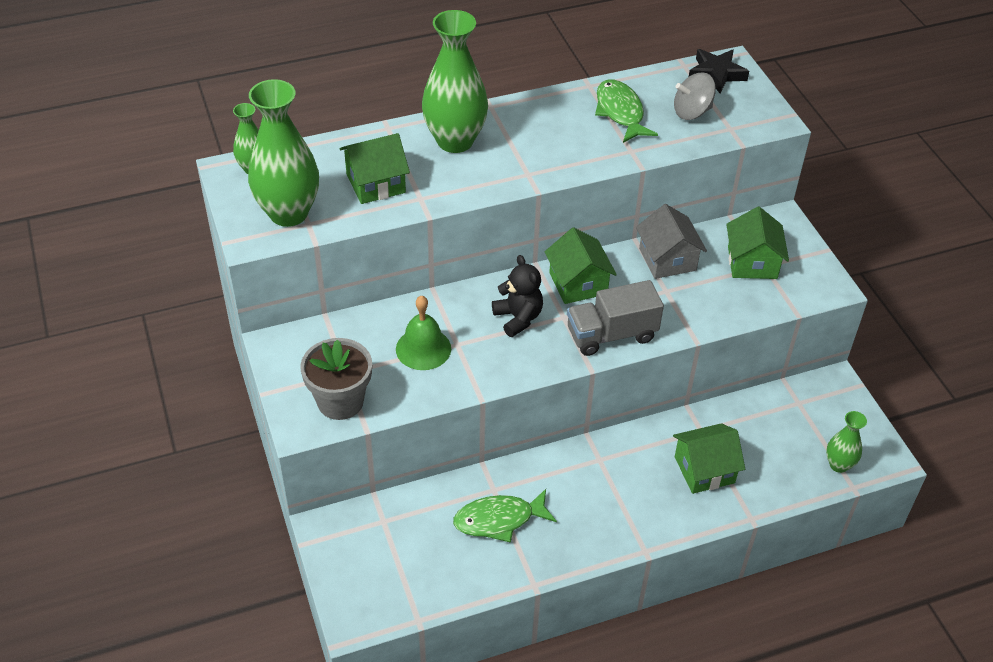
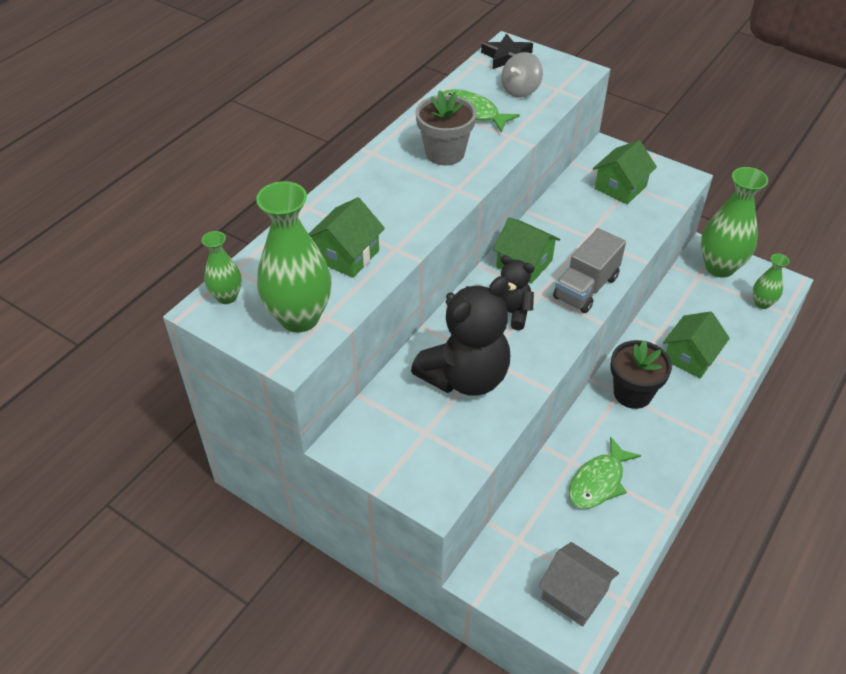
camera: 35 degrees left, 0 degrees up
grey flower pot [300,338,372,420] -> grey flower pot moved to [416,90,477,165]
green bell [396,295,451,370] -> black teddy bear [411,276,510,396]
green vase [422,10,488,153] -> green vase moved to [701,167,768,278]
grey house [636,204,707,279] -> grey house moved to [538,542,619,626]
green house [726,207,789,279] -> green house turned 75 degrees clockwise [593,140,657,204]
none -> black flower pot [611,340,672,409]

